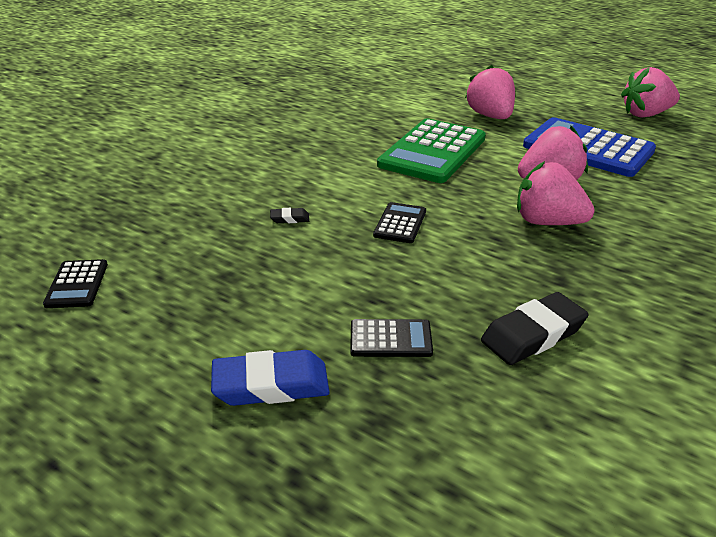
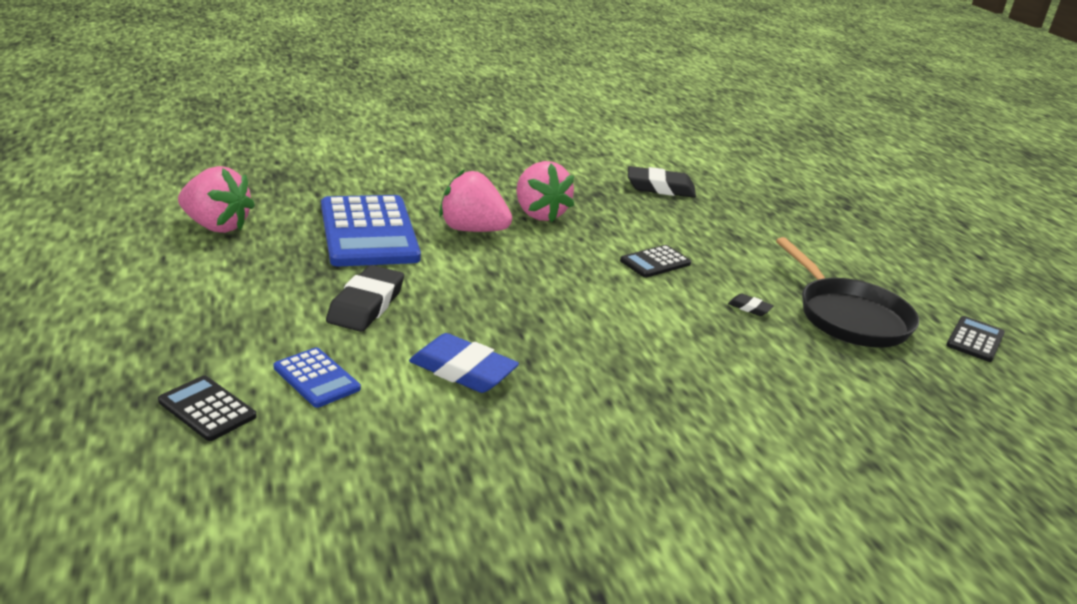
camera: 145 degrees left, 5 degrees down
blue eraser [211,350,330,406] -> blue eraser moved to [409,333,519,393]
black calculator [350,319,433,357] -> black calculator moved to [158,376,257,441]
green calculator [377,118,486,183] -> none
pink strawberry [465,65,515,119] -> black eraser [326,265,404,332]
none -> blue calculator [273,347,361,408]
none -> black pan [776,237,919,347]

